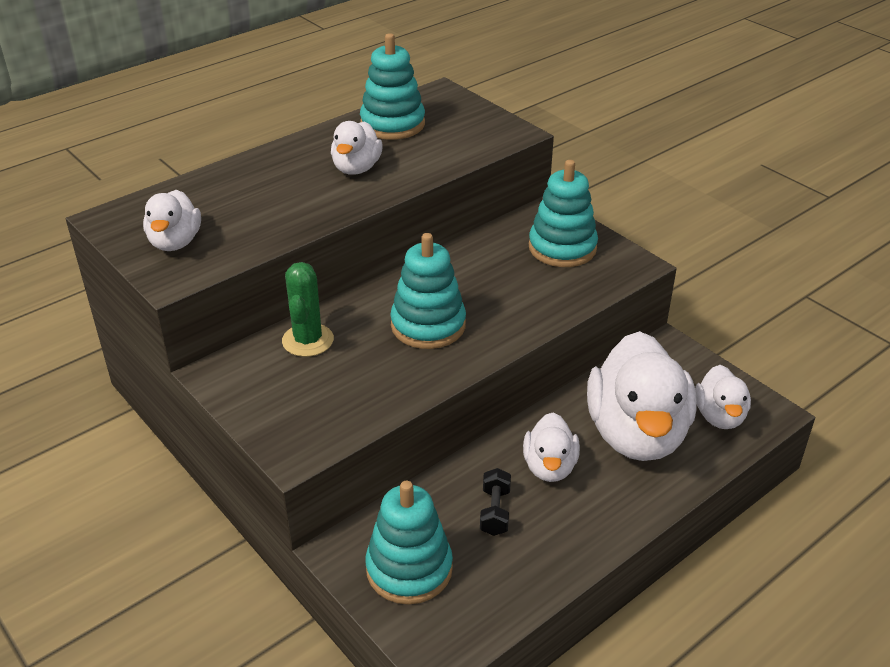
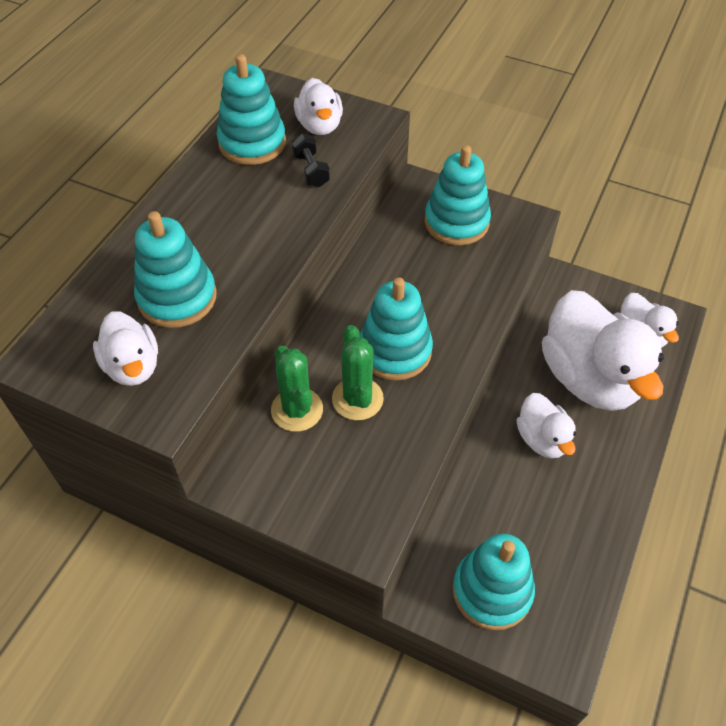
camera: 25 degrees left, 15 degrees up
white duck [331,121,383,175] -> white duck moved to [294,78,343,135]
black dumbbell [480,468,511,536] -> black dumbbell moved to [292,134,330,187]
none -> turquoise stacking toy [134,211,217,328]
none -> green cactus [332,325,384,420]

